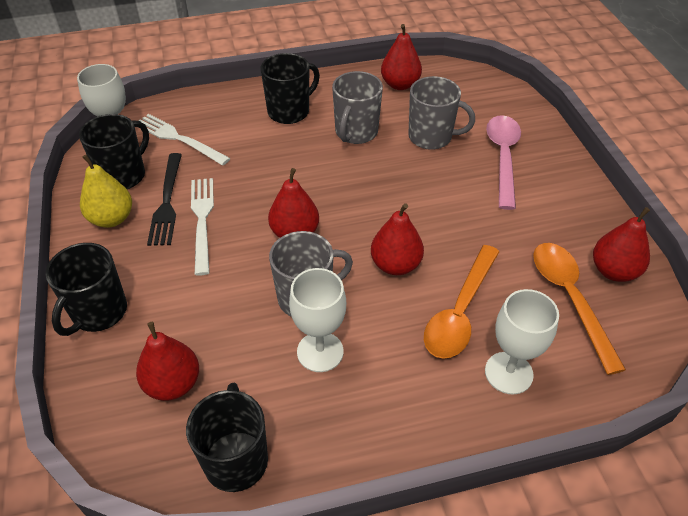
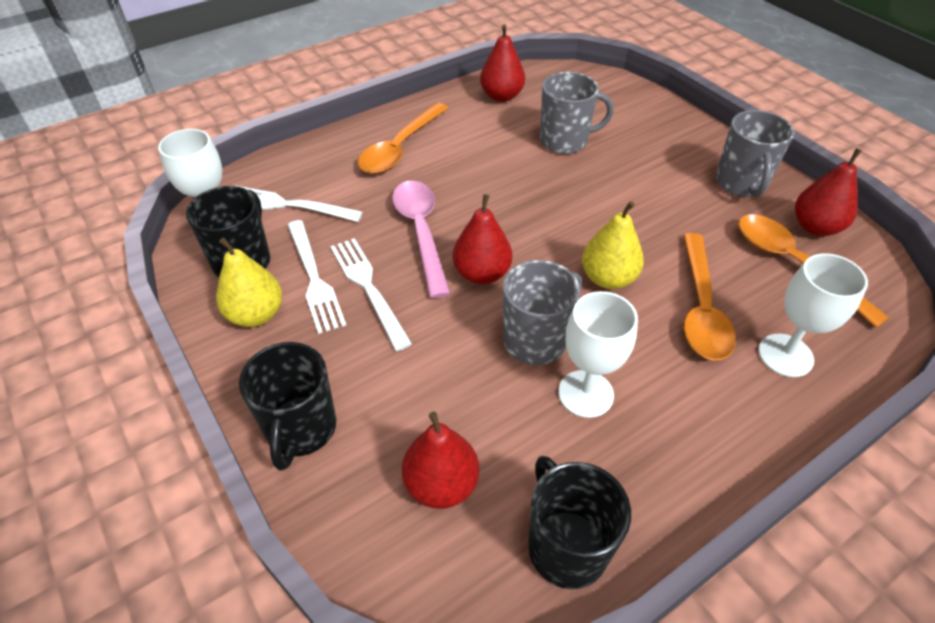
camera: 20 degrees left, 0 degrees up
black fork [147,153,182,246] -> white fork [288,220,346,334]
black mug [260,53,320,124] -> orange spoon [358,103,448,174]
grey mug [332,71,383,144] -> grey mug moved to [716,110,795,197]
red pear [371,203,424,275] -> yellow pear [582,201,644,289]
pink spoon [486,115,521,210] -> pink spoon moved to [392,181,451,298]

